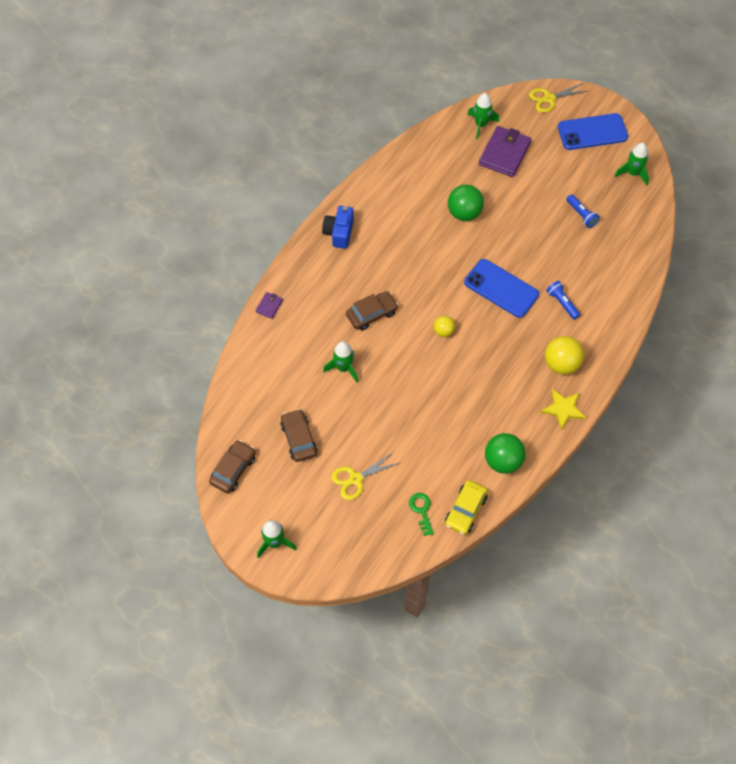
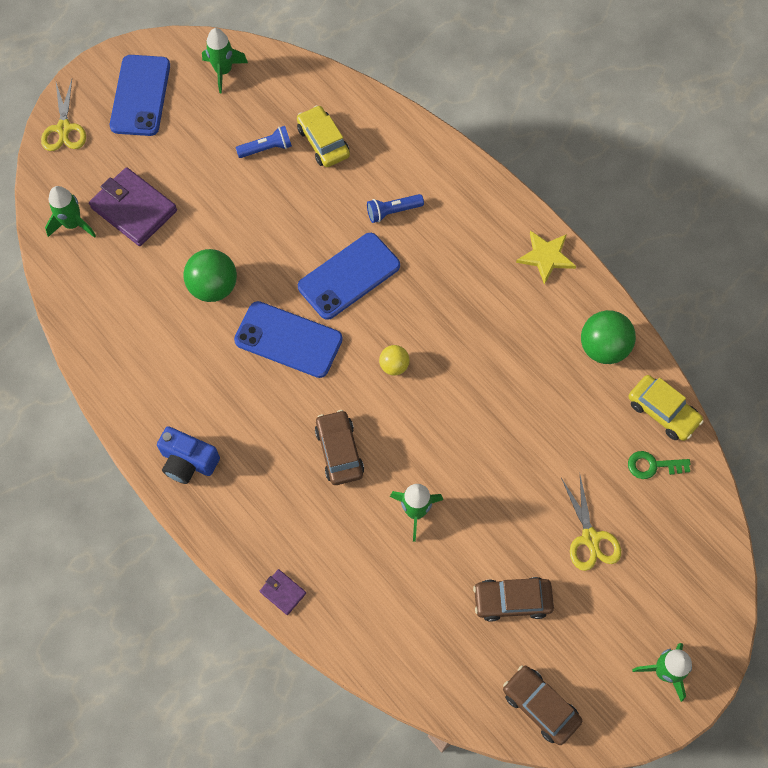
camera: 75 degrees left, 5 degrees up
yellow ball [545,336,584,375] -> none
none -> blue phone [234,301,343,378]
none -> yellow car [297,105,350,167]

